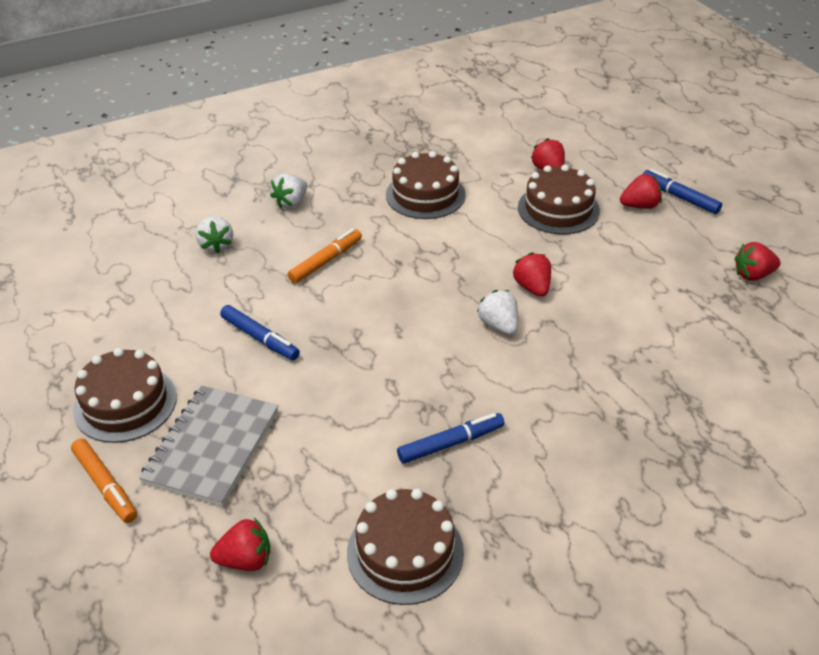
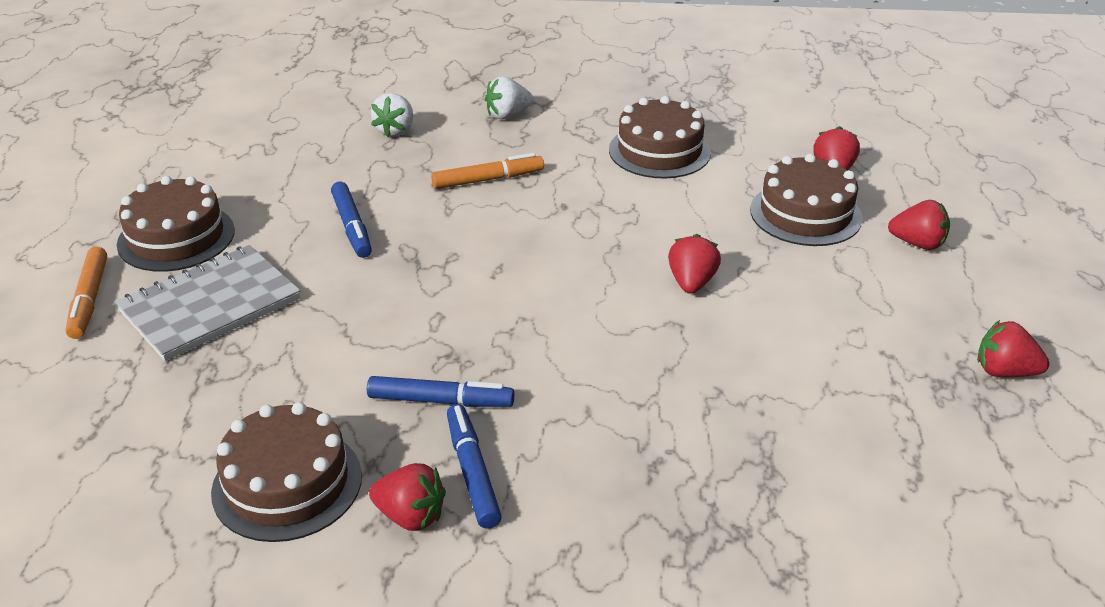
camera: 30 degrees right, 5 degrees down
red strawberry [210,518,270,571] -> red strawberry moved to [369,463,446,531]
white strawberry [477,290,518,335] -> none
blue marker [643,169,722,214] -> blue marker moved to [447,404,502,529]

